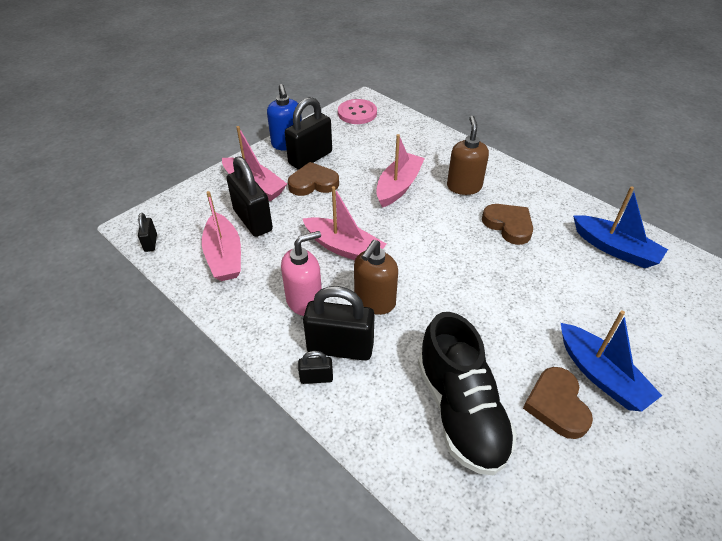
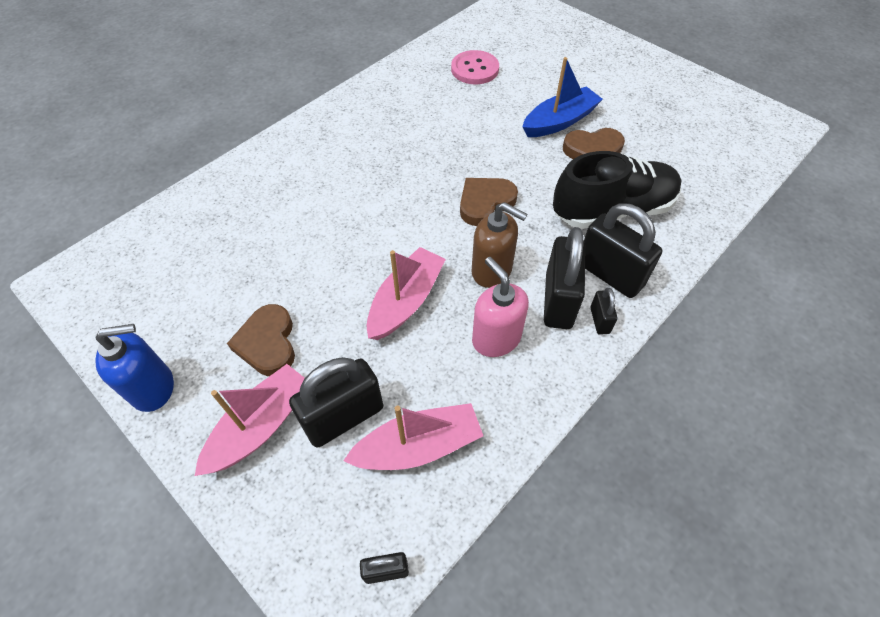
camera: 90 degrees left, 10 degrees up
black padlock [285,97,332,170] -> black padlock moved to [584,203,662,298]
pink button [338,99,377,124] -> pink button moved to [451,50,499,84]
pink boat [376,134,425,208] -> none
brown soap dispenser [447,116,489,195] -> none
brown heart [482,204,533,245] -> brown heart moved to [460,178,518,226]
blue boat [573,186,668,268] -> none

